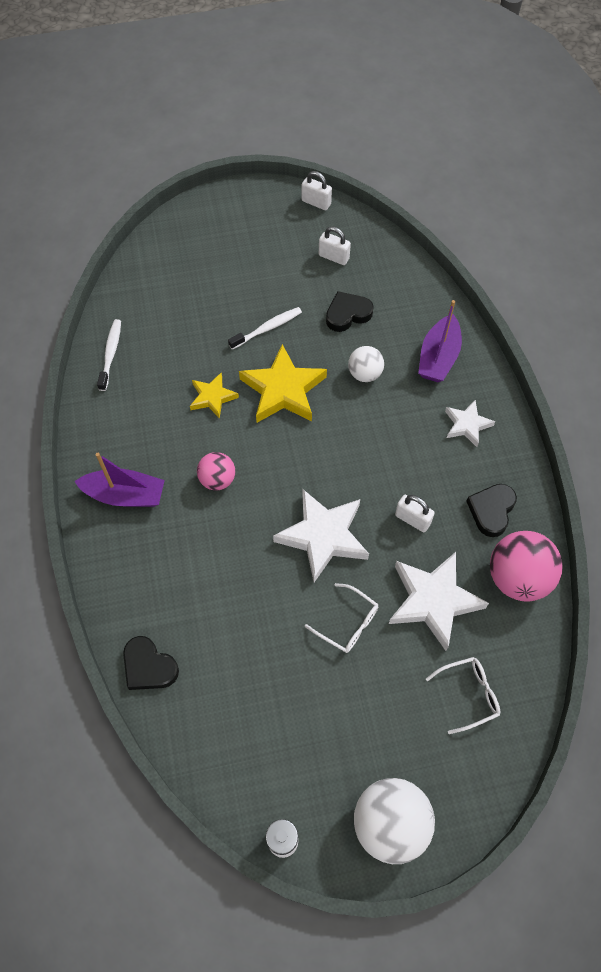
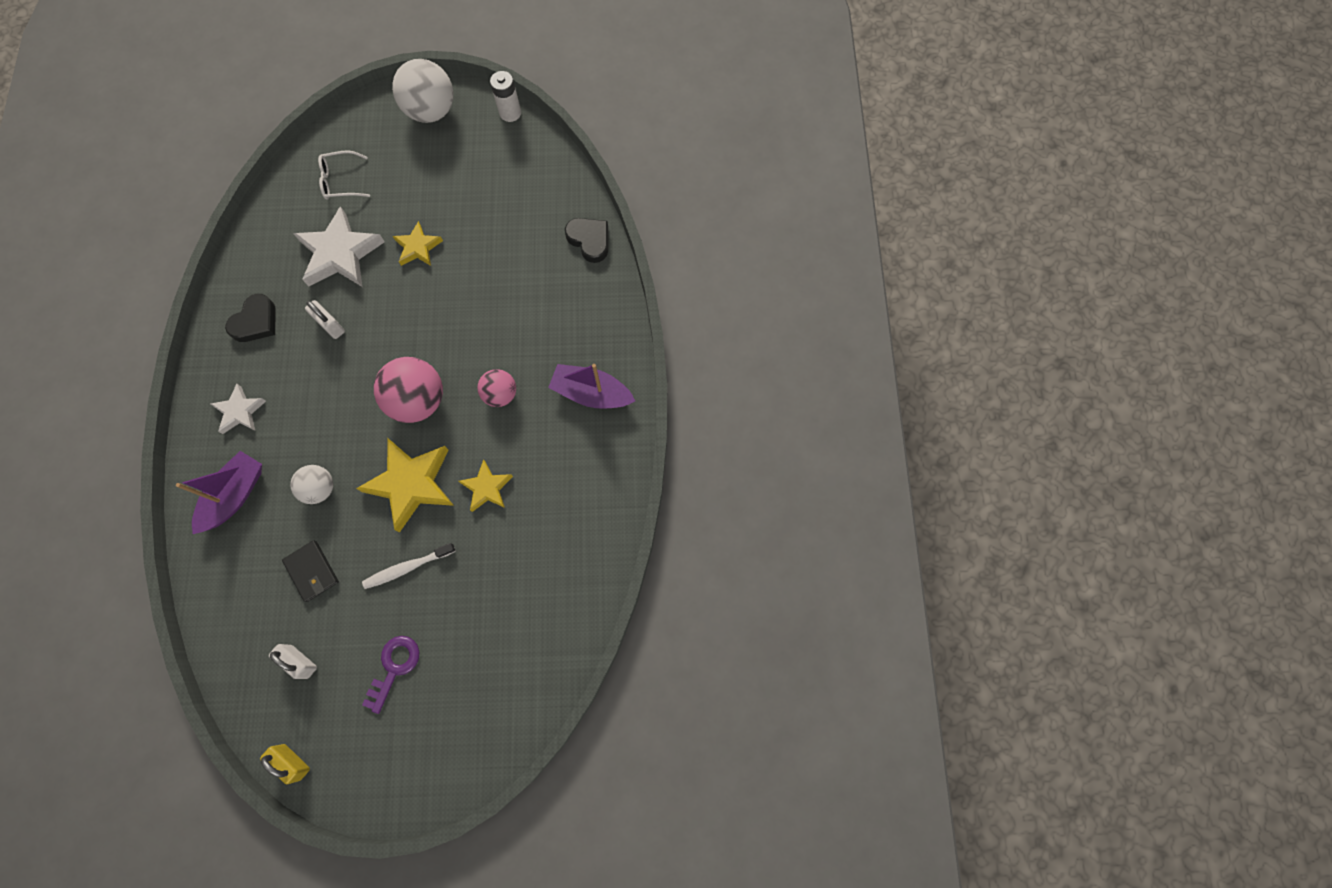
camera: 170 degrees left, 10 degrees up
white toothbrush [97,319,121,391] -> none
white star [273,489,369,582] -> none
white padlock [302,171,332,210] -> yellow padlock [260,744,310,784]
white glasses [305,583,378,653] -> yellow star [393,221,443,266]
black heart [326,291,374,332] -> black wallet [282,540,339,602]
pink ball [490,531,563,601] -> pink ball moved to [374,357,443,423]
none -> purple key [362,636,419,714]

